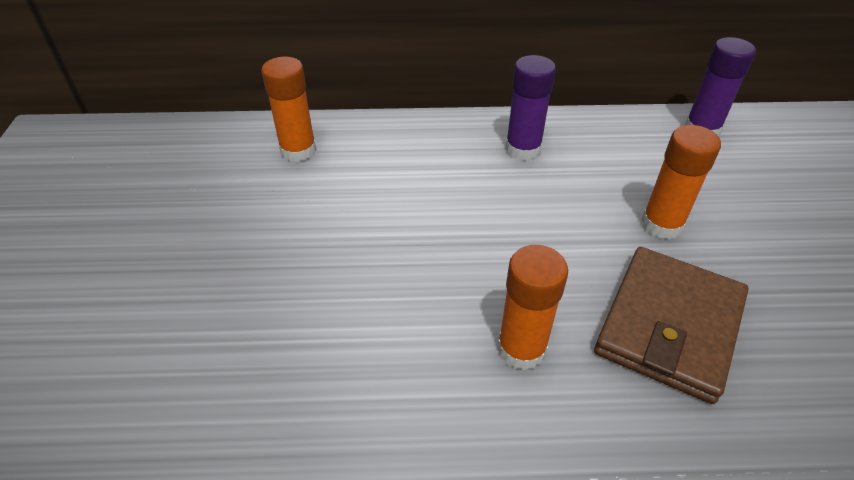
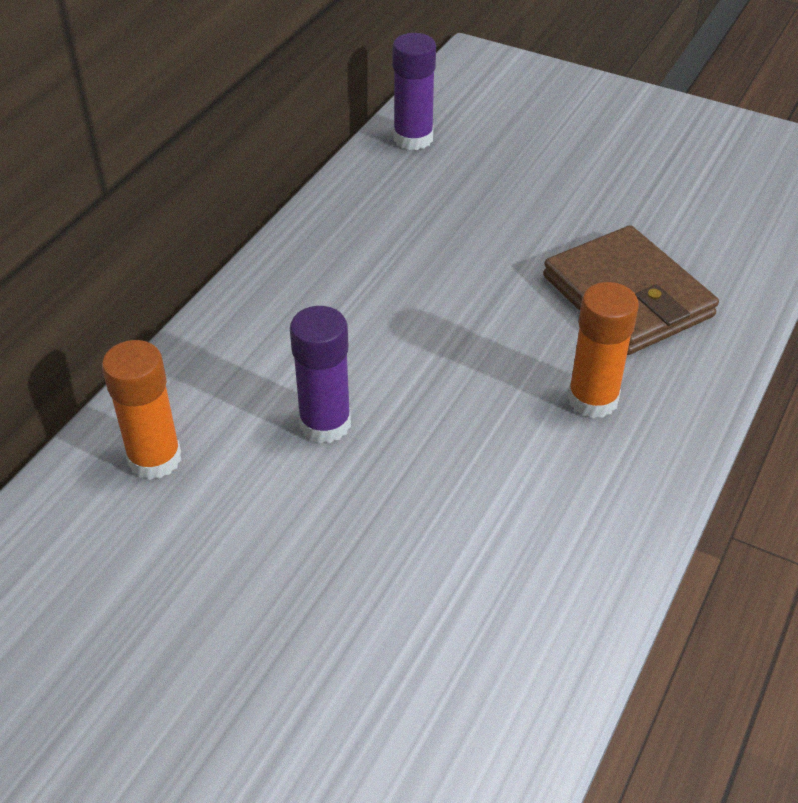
camera: 60 degrees left, 0 degrees up
purple glue stick [505,55,556,160] -> purple glue stick moved to [290,306,351,443]
orange glue stick [641,125,721,239] -> none

